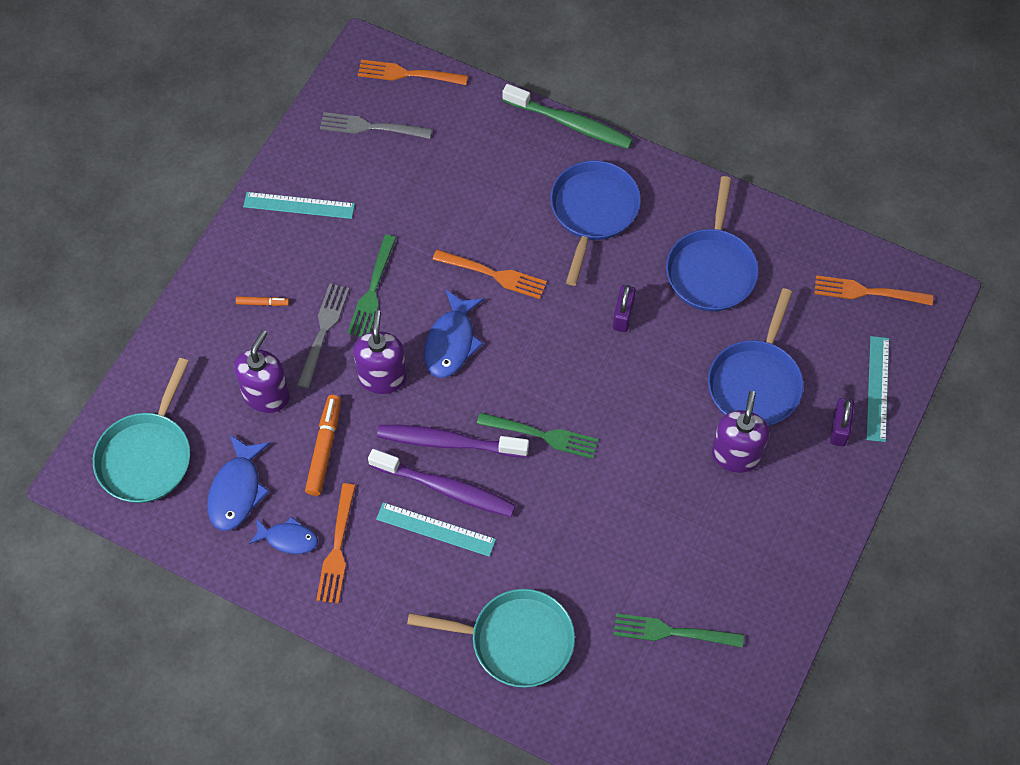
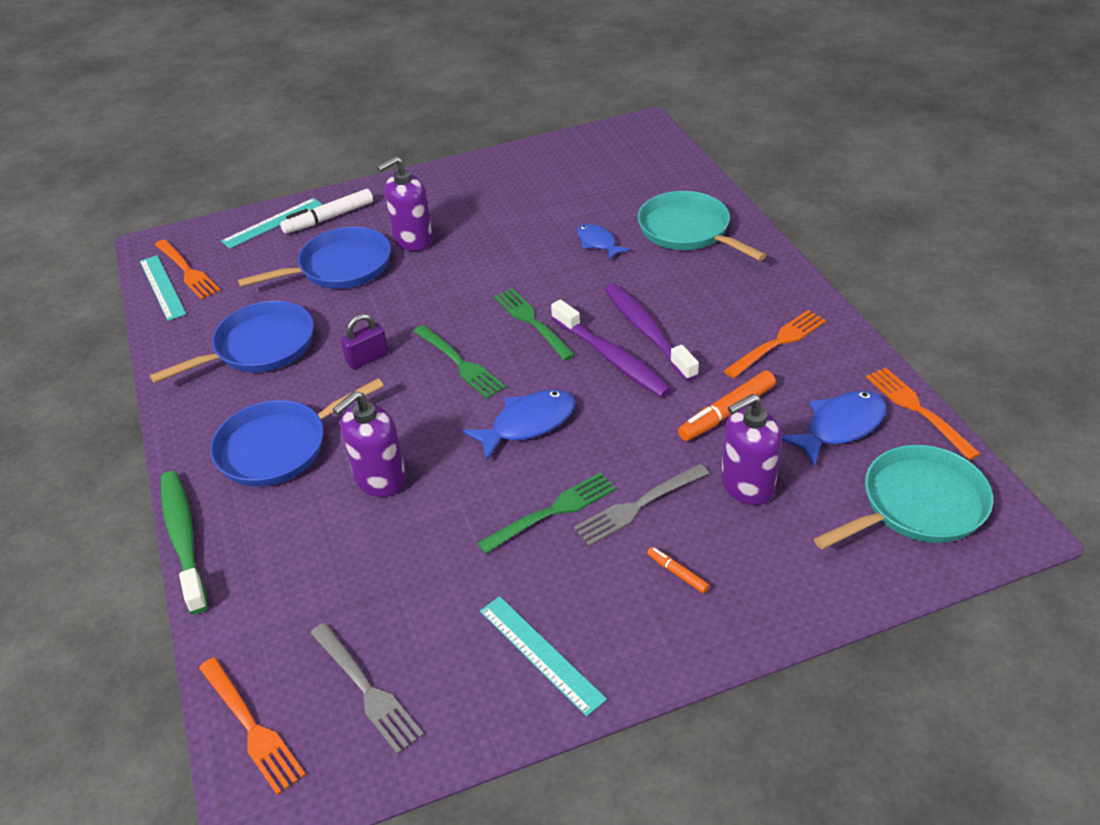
camera: 135 degrees left, 20 degrees down
blue fish [249,517,318,554] -> blue fish moved to [577,223,630,260]
purple soap dispenser [353,310,407,394] -> purple soap dispenser moved to [333,391,406,497]
turquoise ruler [376,502,496,557] -> turquoise ruler moved to [140,255,186,321]
orange fork [433,250,547,299] -> orange fork moved to [866,367,981,460]
green fork [614,613,744,647] -> green fork moved to [413,325,506,399]
purple padlock [830,398,854,446] -> white marker [280,189,373,234]

